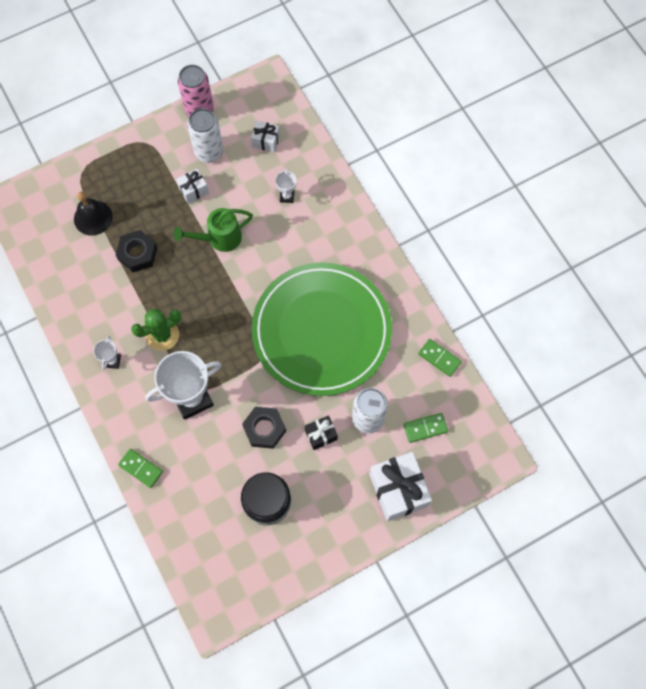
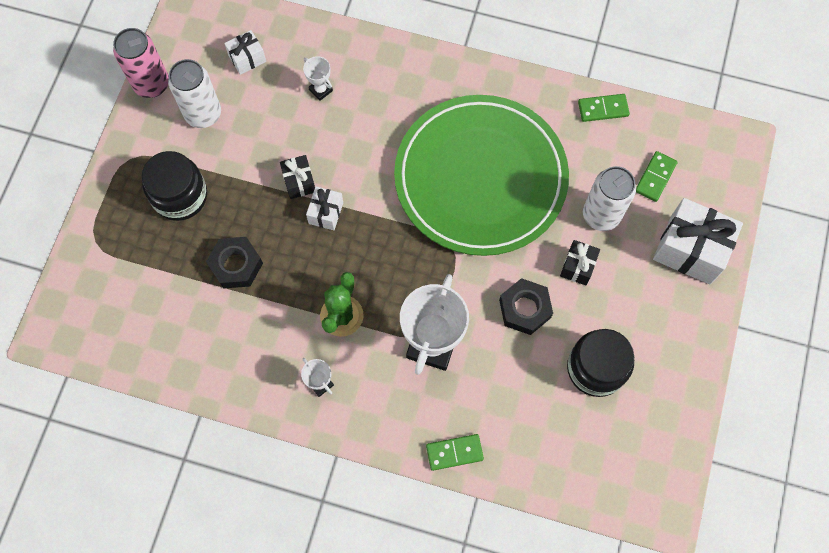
camera: 45 degrees left, 0 degrees up
black bell [74,192,113,236] -> none
green watering can [174,208,253,252] -> black gift [280,155,315,199]
white gift [176,169,209,204] -> white gift moved to [306,187,343,230]
none -> black jar [142,151,207,221]

